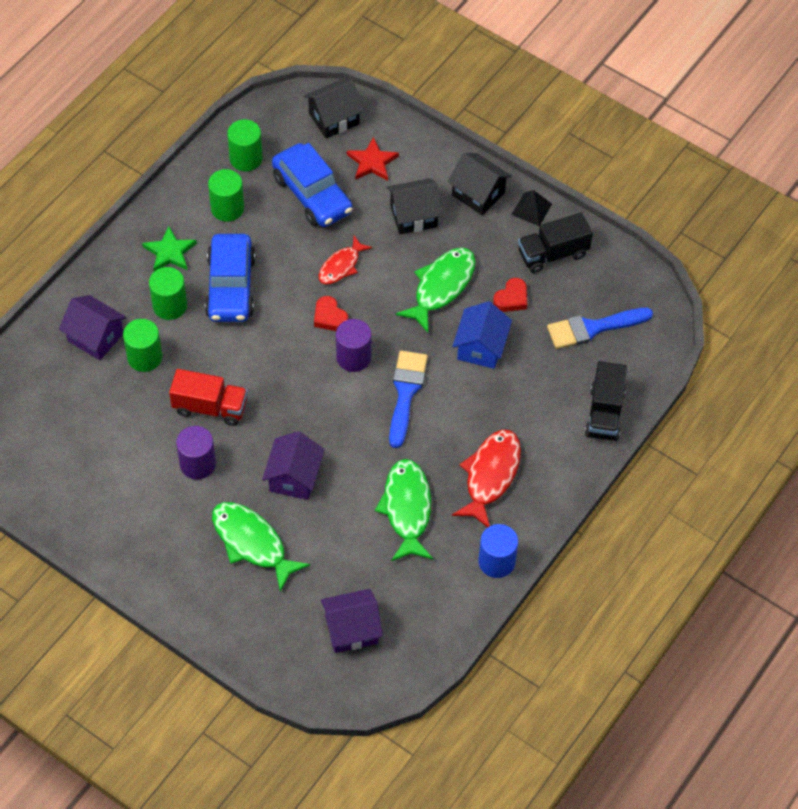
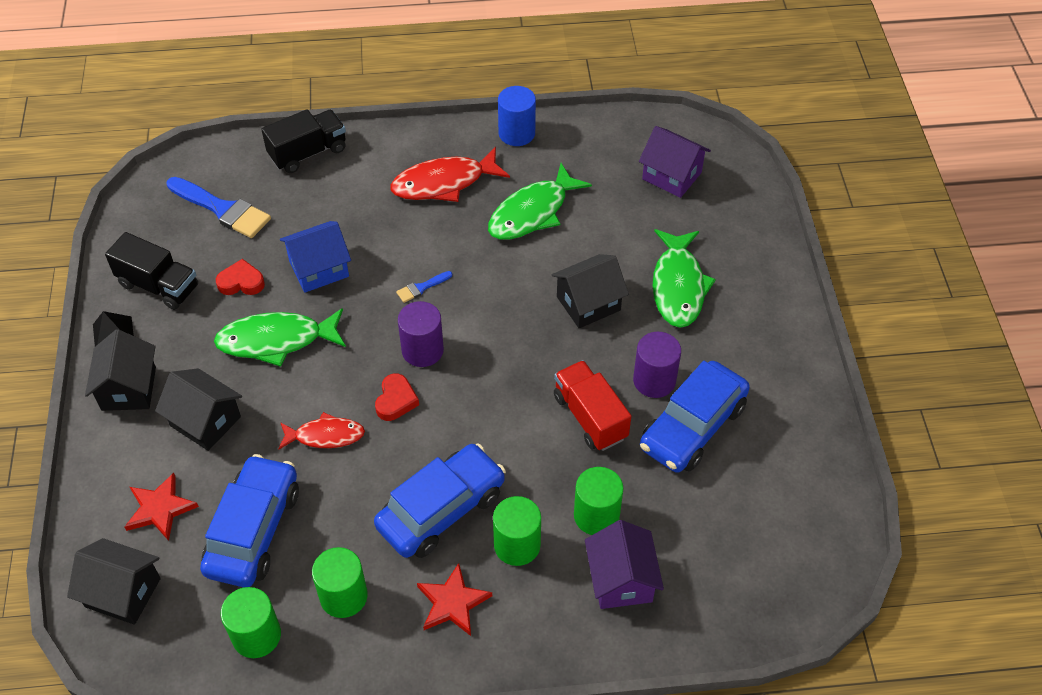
camera: 130 degrees left, 5 degrees down
green star [142,226,197,271] -> red star [417,563,492,636]
purple house [262,431,325,500] -> black house [552,254,629,328]
blue brush [389,351,428,448] -> blue brush [396,271,452,303], size x0.47
none -> blue car [640,361,750,473]

